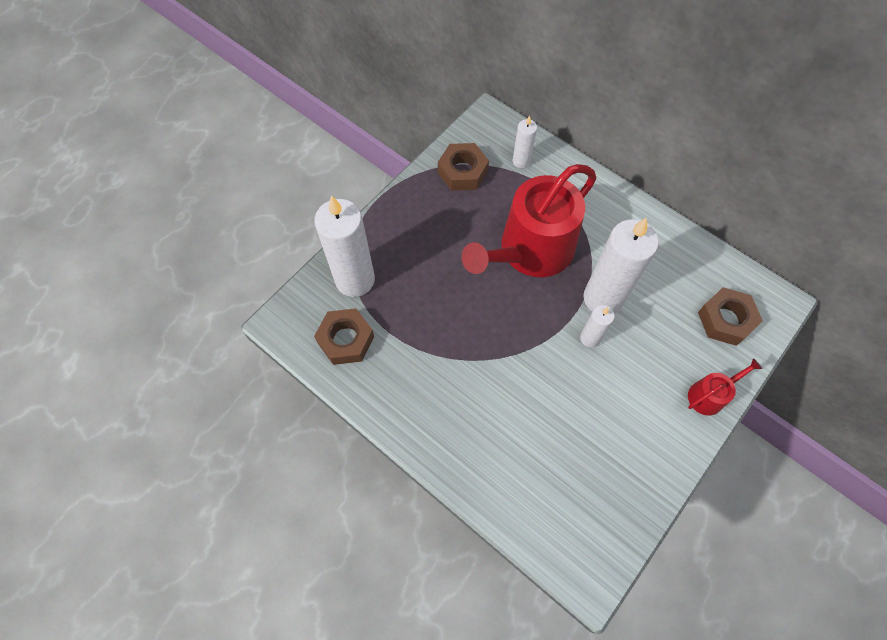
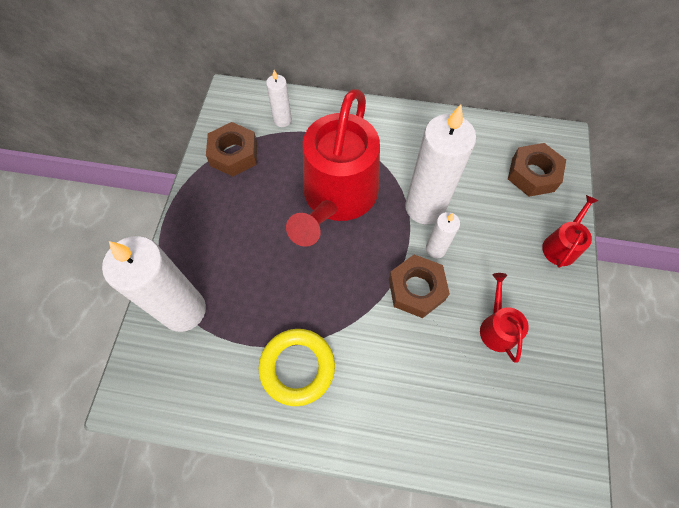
camera: 30 degrees left, 0 degrees up
brown nut [314,308,374,365] -> brown nut moved to [389,254,450,318]
none -> yellow ring [258,329,335,406]
none -> red watering can [480,273,529,363]

